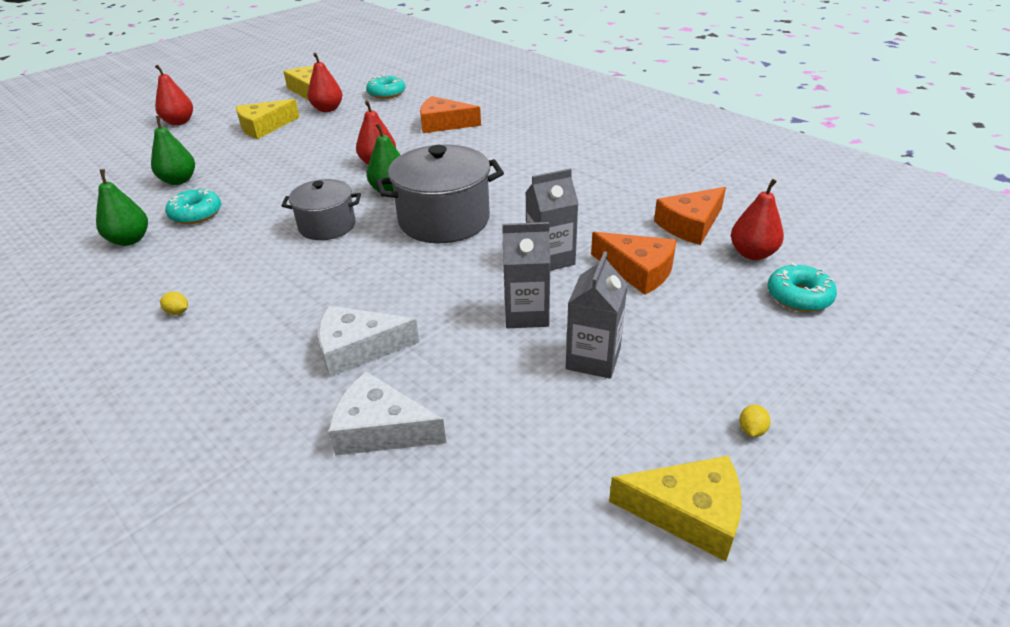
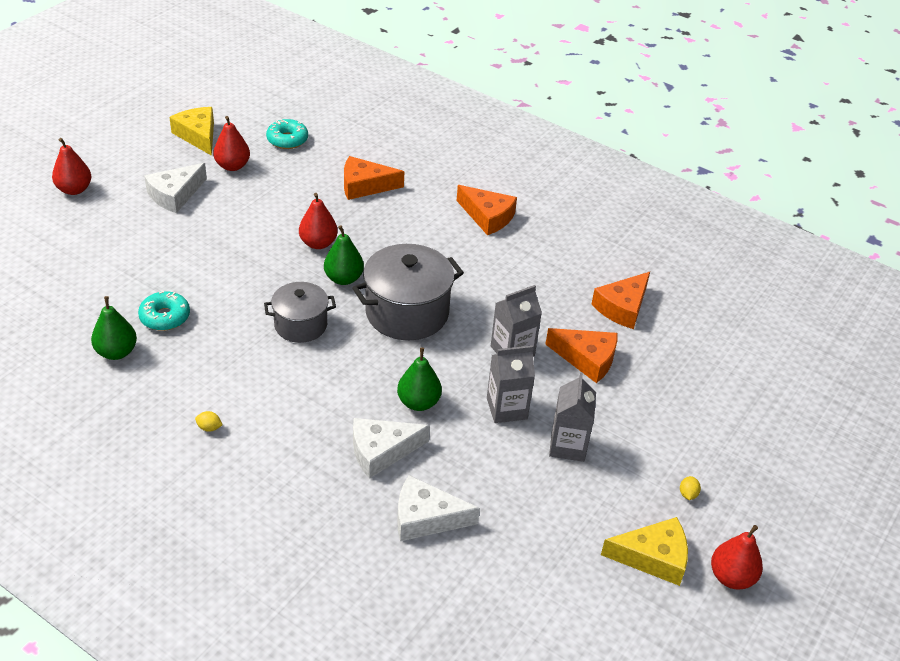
camera: 15 degrees left, 5 degrees up
green pear [151,116,195,185] -> green pear moved to [397,348,442,411]
yellow cheese [236,99,299,139] -> white cheese [144,163,207,213]
red pear [731,179,784,260] -> red pear moved to [711,525,763,590]
turquoise donut [768,263,837,312] -> none
none -> orange cheese [457,185,517,235]

